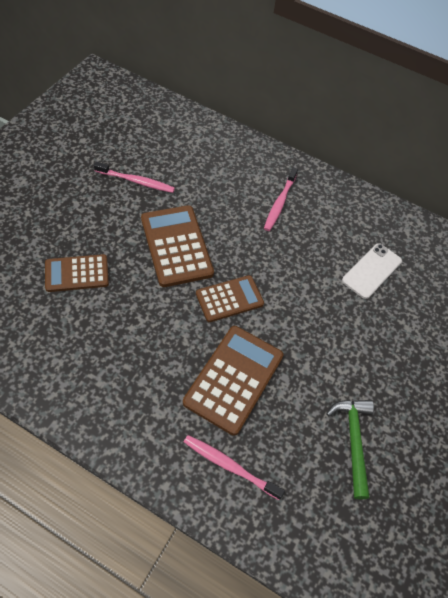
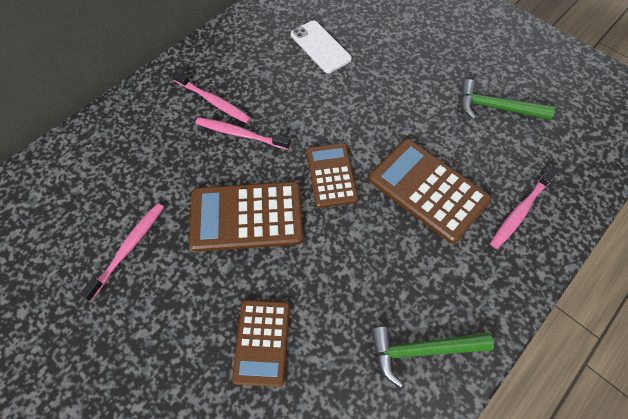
camera: 70 degrees left, 5 degrees up
none -> pink toothbrush [195,117,291,150]
none -> green hammer [371,327,494,388]

